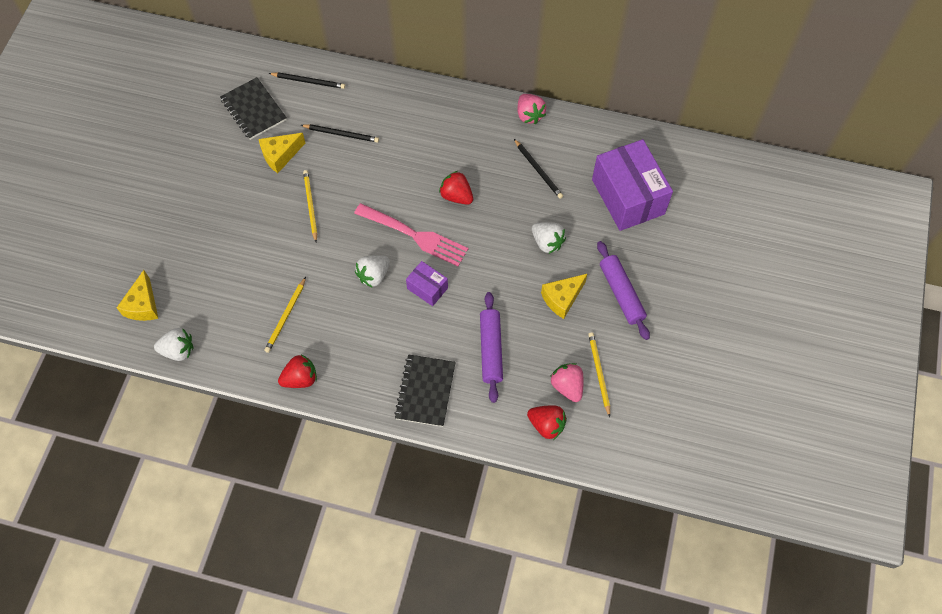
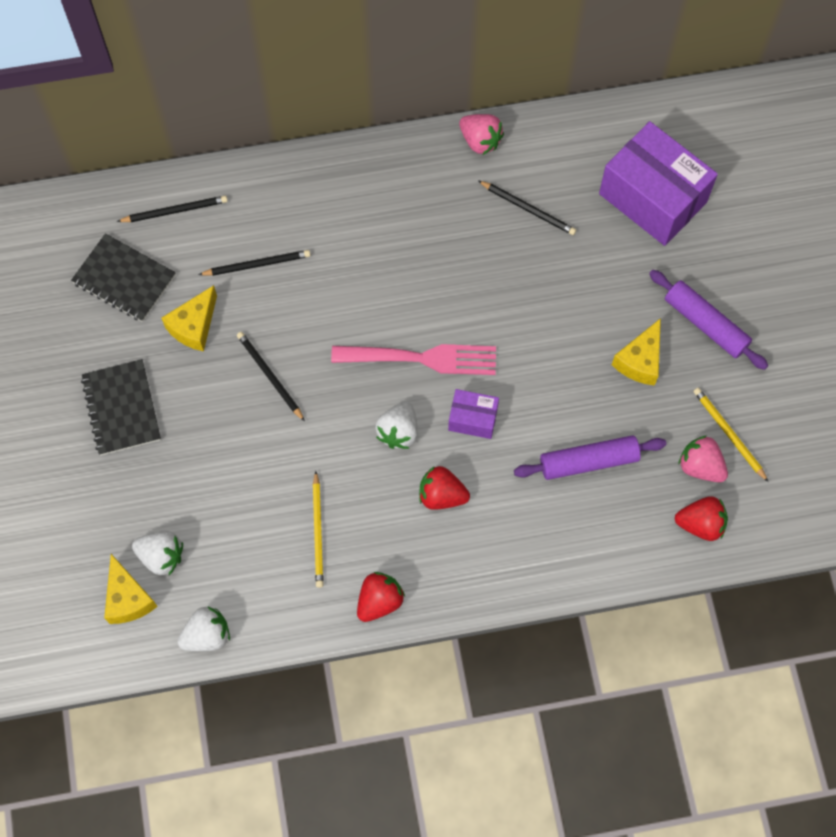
camera: 25 degrees left, 5 degrees up
yellow pencil [303,170,317,242] -> black pencil [237,332,305,422]
black notebook [394,354,456,427] -> black notebook moved to [81,359,161,455]
red strawberry [439,171,473,205] -> red strawberry moved to [419,466,470,510]
purple rolling pin [480,292,503,403] -> purple rolling pin turned 75 degrees counterclockwise [514,435,666,480]
white strawberry [532,222,566,254] -> white strawberry moved to [132,531,183,575]

